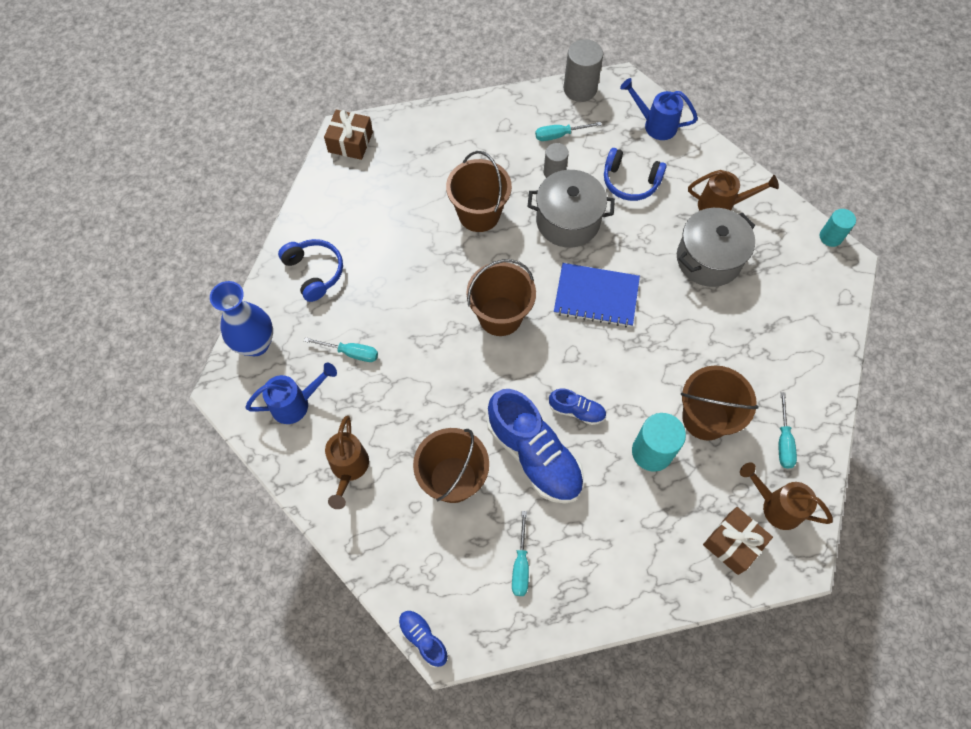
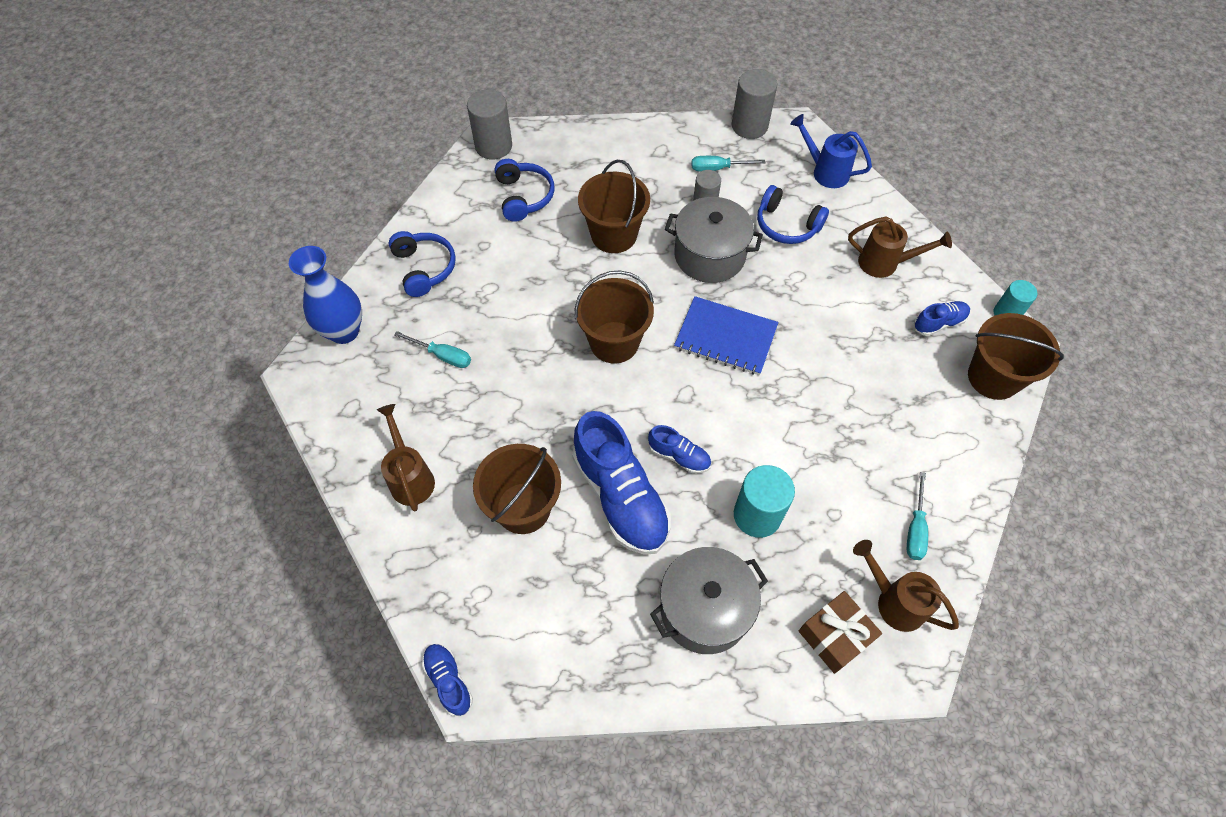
camera: 10 degrees right, 5 degrees down
blue watering can [245,363,337,424] -> none
brown gift [324,110,373,160] -> grey cylinder [467,90,512,159]
brown watering can [325,416,369,509] -> brown watering can turned 150 degrees clockwise [377,404,435,511]
turquoise screwdriver [512,511,529,596] -> none
grey pot [677,208,755,287] -> grey pot moved to [650,547,768,654]
brown bucket [681,366,759,441] -> brown bucket moved to [968,313,1064,400]
none -> blue headphones [495,159,555,222]
none -> blue shoe [914,301,970,336]

